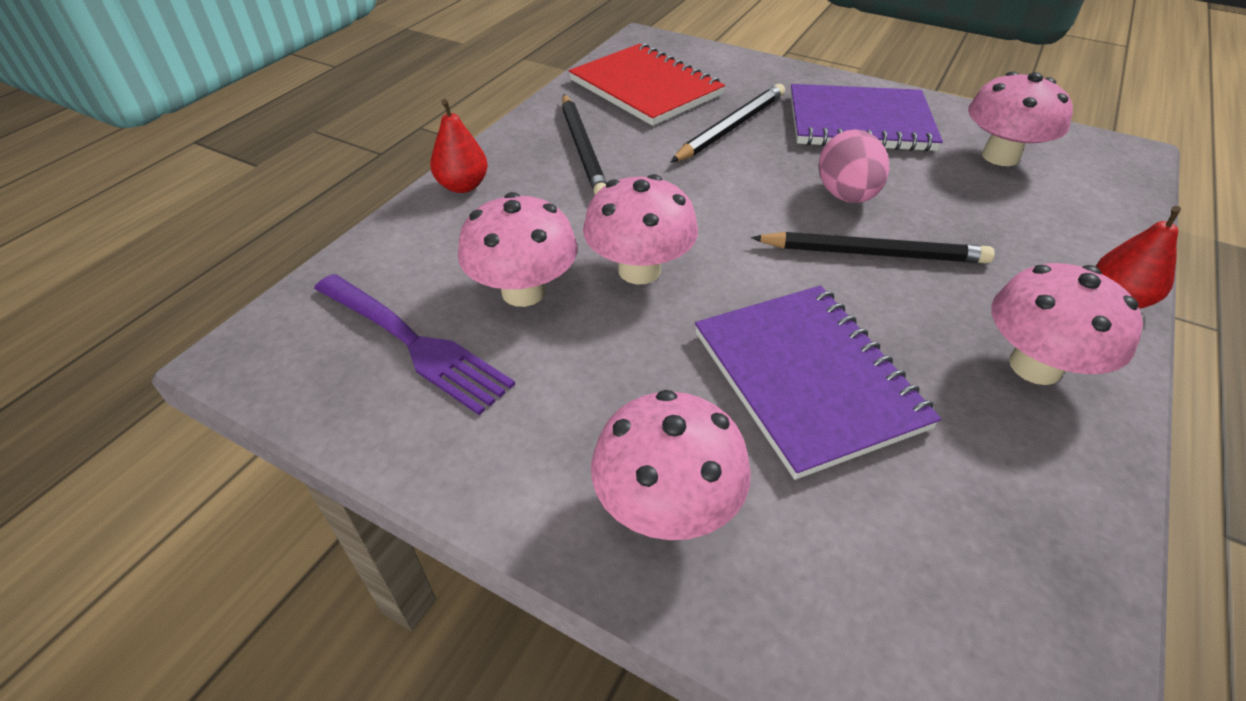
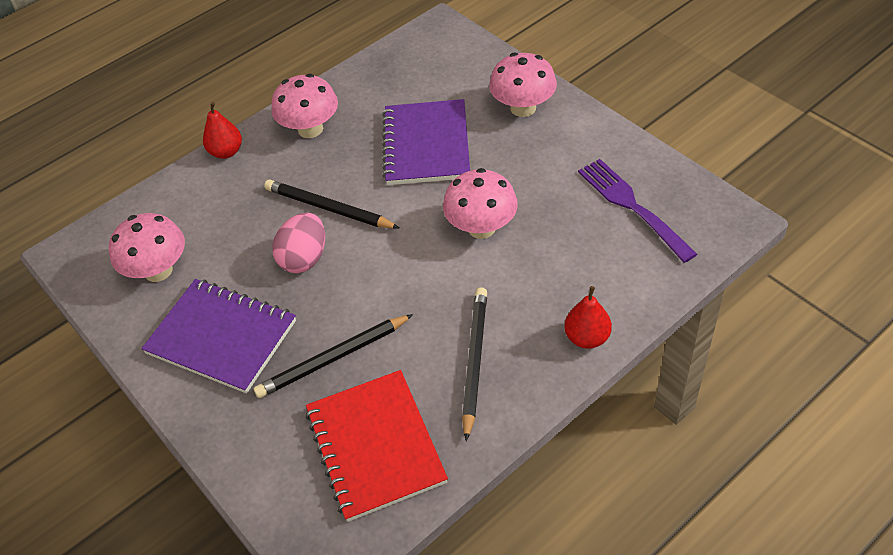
camera: 155 degrees left, 5 degrees up
pink mushroom [458,192,577,307] -> none

